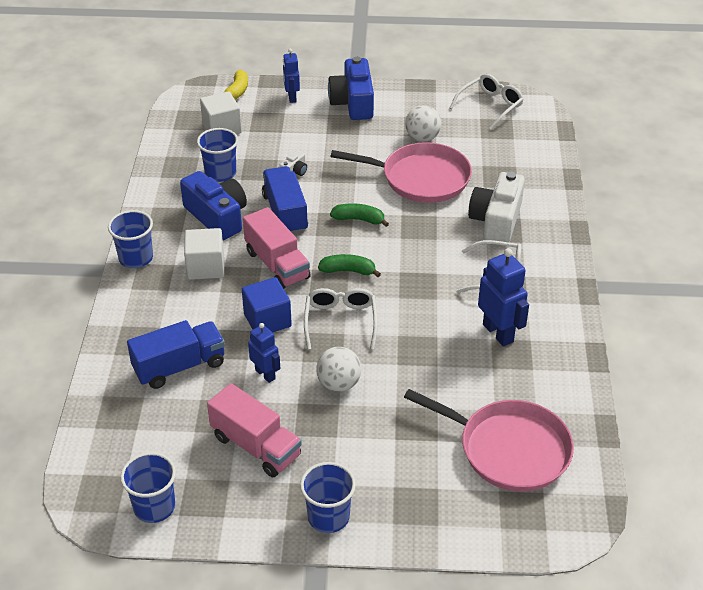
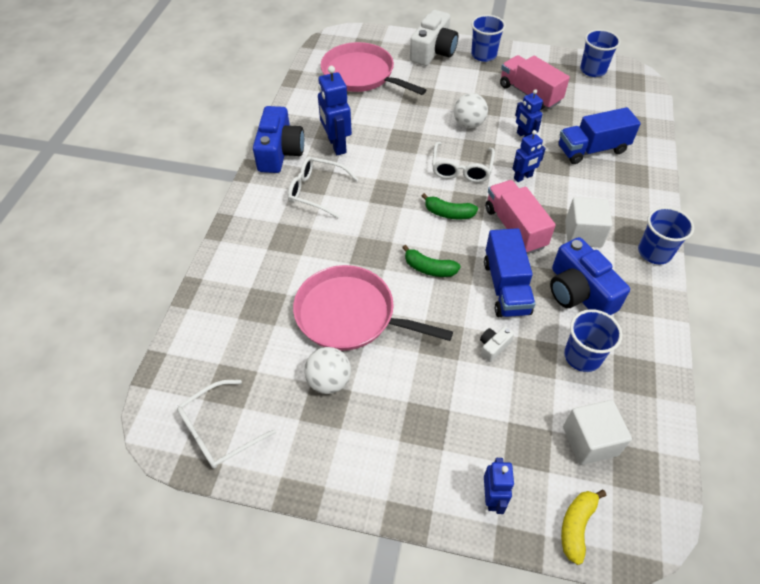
camera: 170 degrees left, 10 degrees up
blue cube [242,277,292,333] -> blue robot [512,130,546,182]
blue camera [328,57,374,120] -> blue camera moved to [253,106,304,173]
white camera [468,172,525,242] -> white camera moved to [410,10,458,66]

